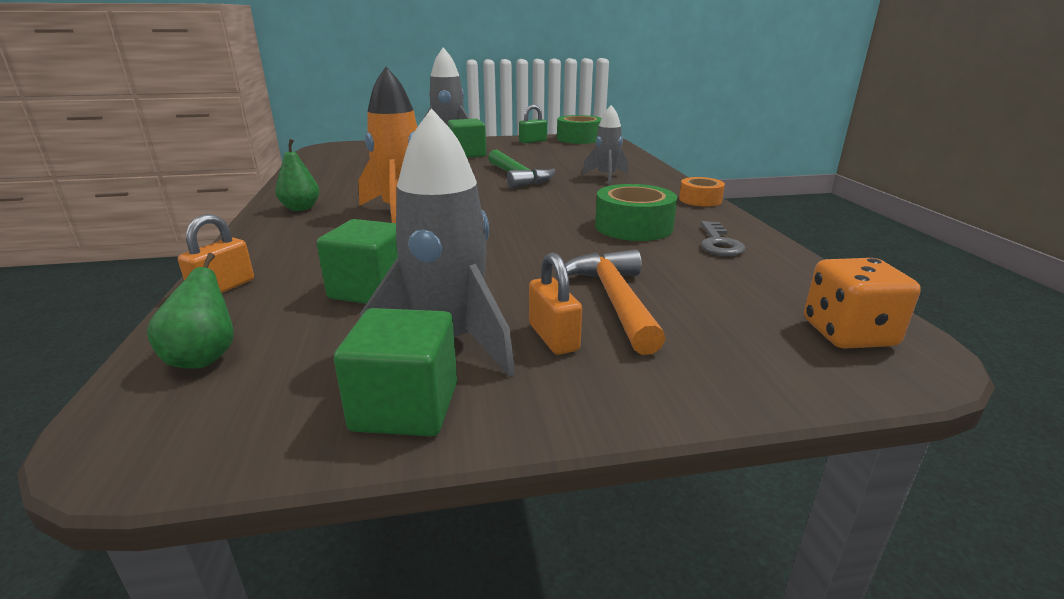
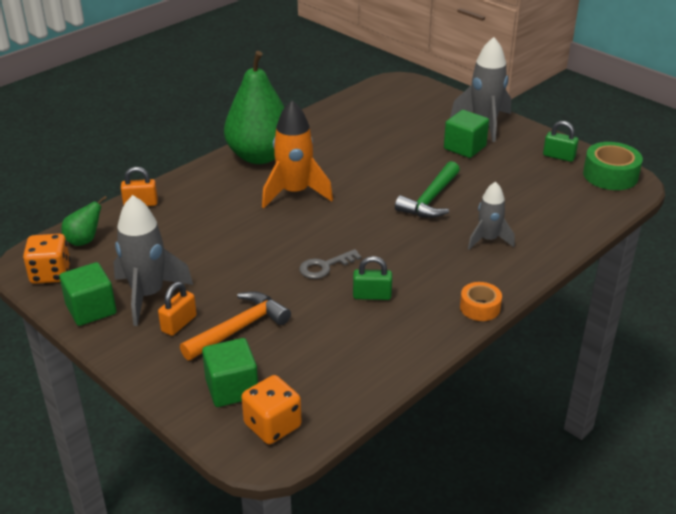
camera: 55 degrees right, 10 degrees up
green pear [275,139,319,211] -> green pear [224,51,285,164], size x2.26
green cube [317,219,398,304] -> green cube moved to [202,338,258,407]
green tape [595,184,677,241] -> green padlock [353,256,392,300]
grey key [701,221,745,256] -> grey key moved to [299,249,362,279]
none -> orange dice [23,234,70,284]

